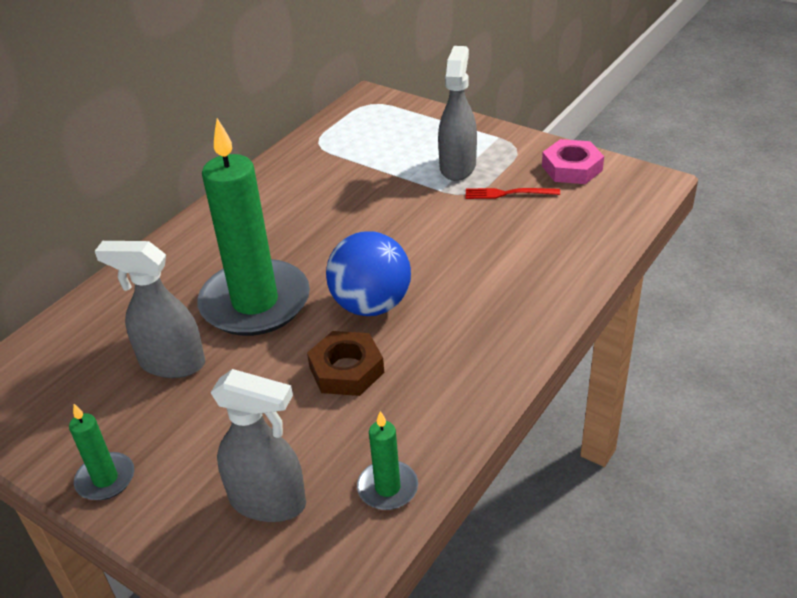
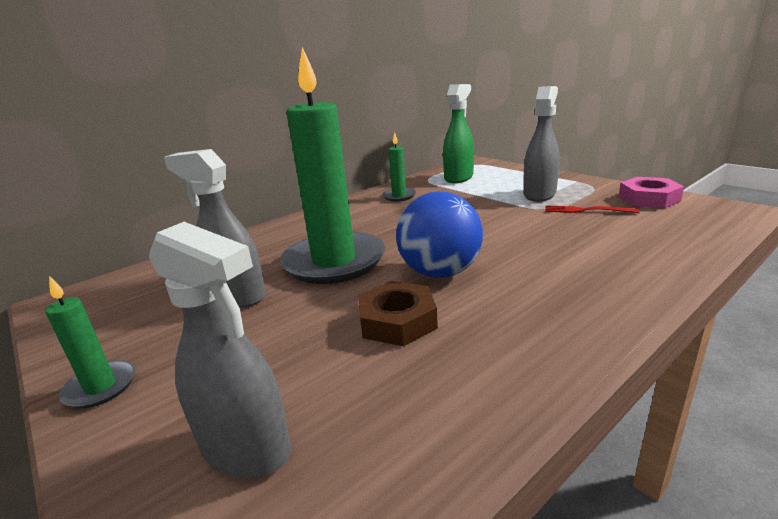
camera: 15 degrees right, 15 degrees down
green candle [357,411,418,510] -> green candle moved to [382,132,416,201]
none -> green spray bottle [443,84,474,183]

